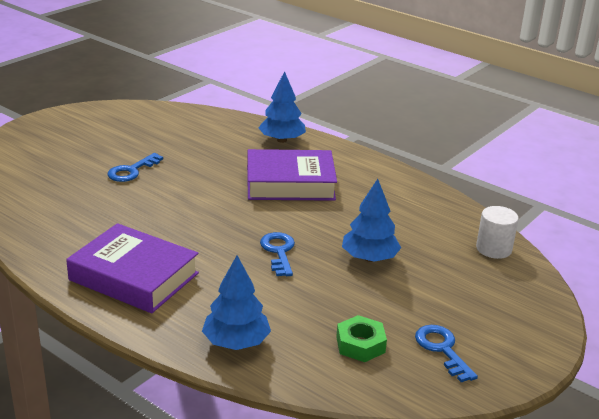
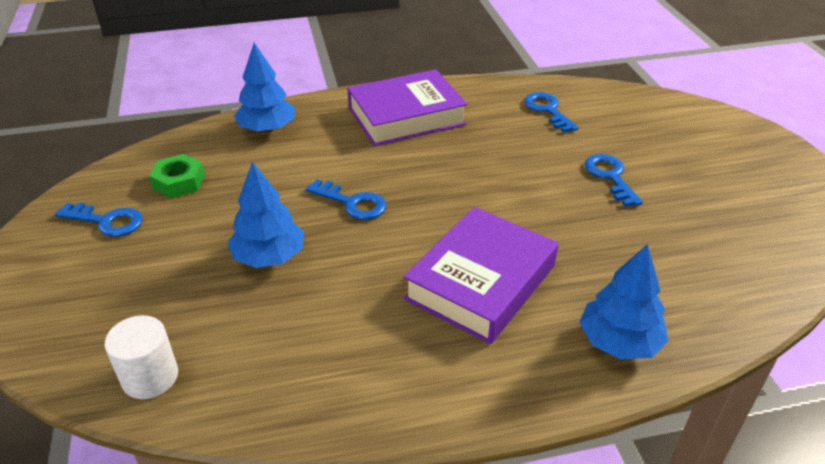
camera: 130 degrees right, 10 degrees up
none -> blue key [524,92,579,133]

